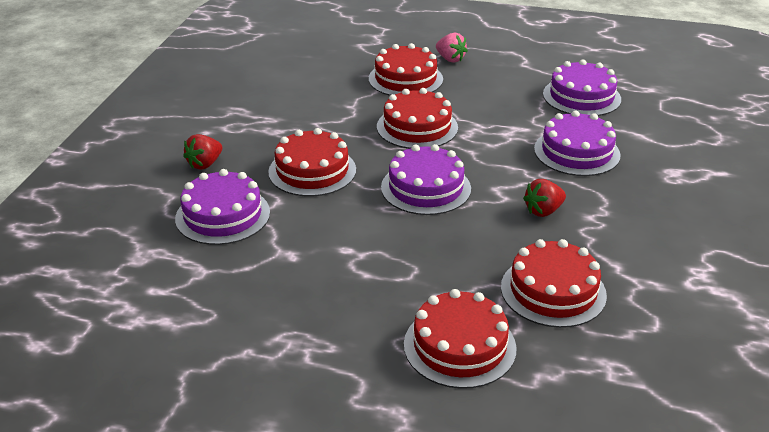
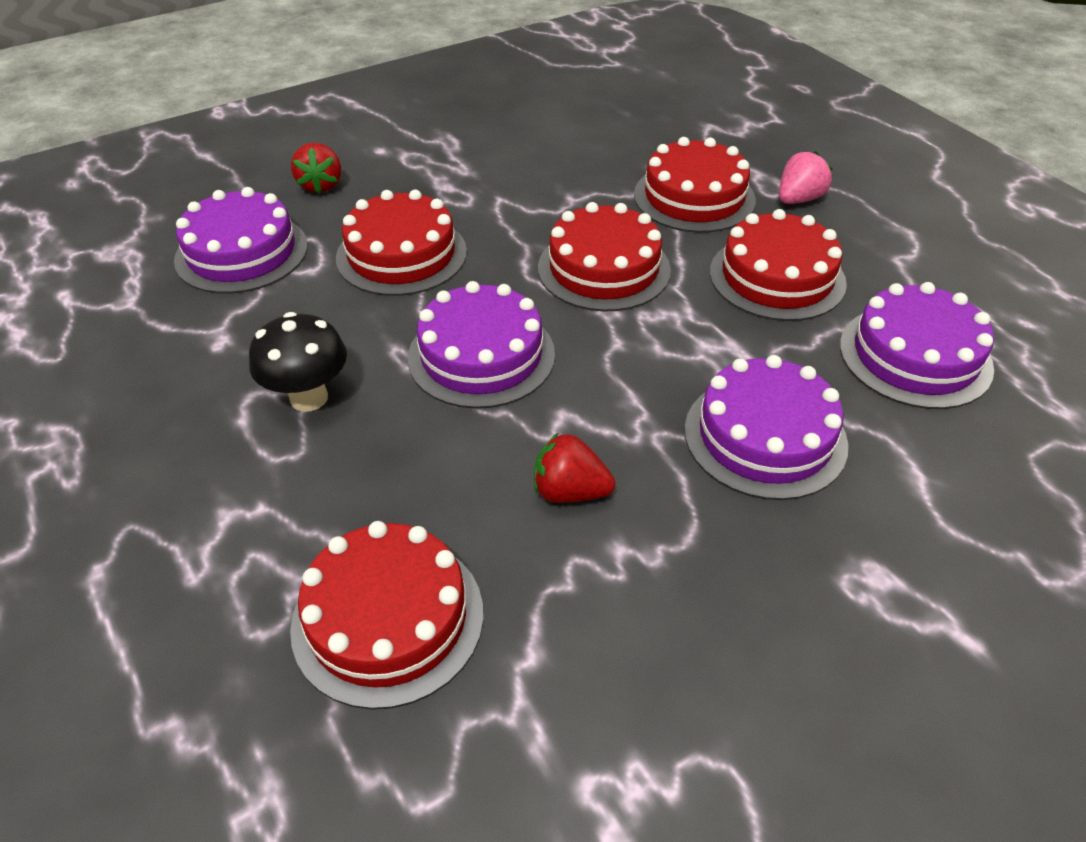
camera: 45 degrees right, 10 degrees up
red strawberry [183,134,222,170] -> red strawberry turned 90 degrees counterclockwise [291,143,341,194]
red cake [404,289,517,389] -> red cake moved to [710,209,847,321]
pink strawberry [436,33,468,63] -> pink strawberry turned 135 degrees counterclockwise [779,151,833,204]
none -> black mushroom [249,312,347,412]

